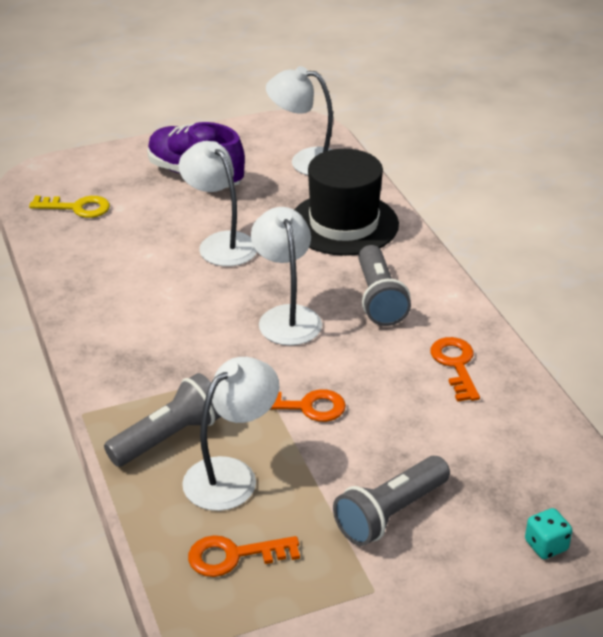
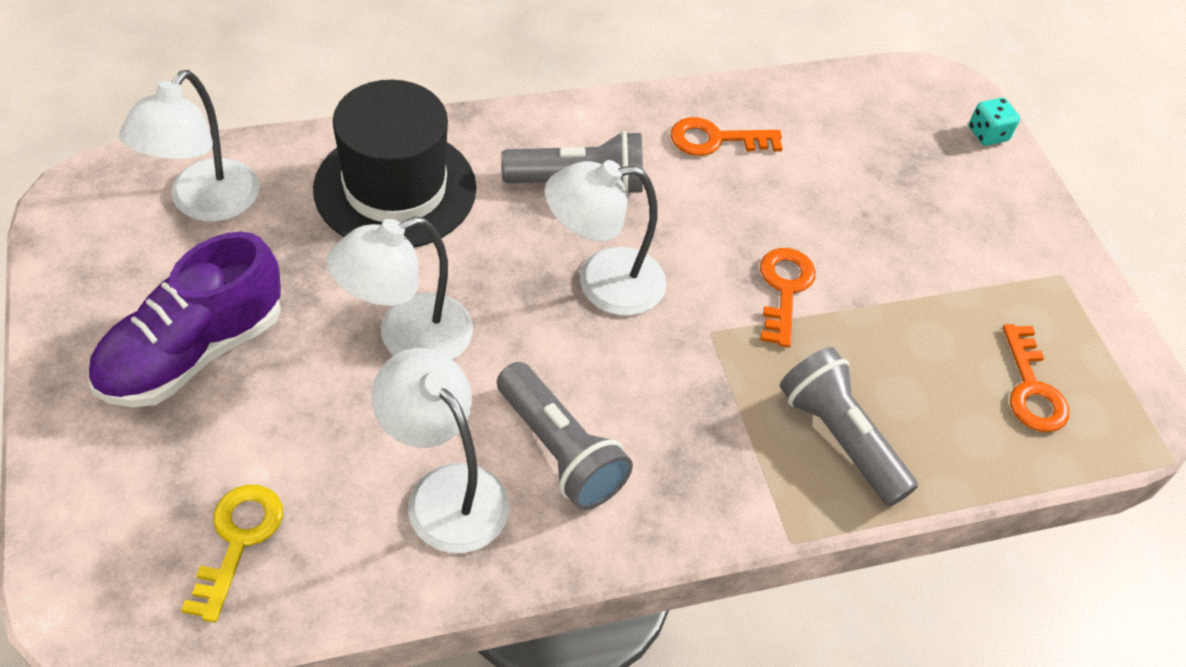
camera: 90 degrees left, 15 degrees up
white lamp [182,357,279,511] -> white lamp moved to [372,348,509,553]
grey flashlight [333,456,450,546] -> grey flashlight moved to [497,362,633,510]

